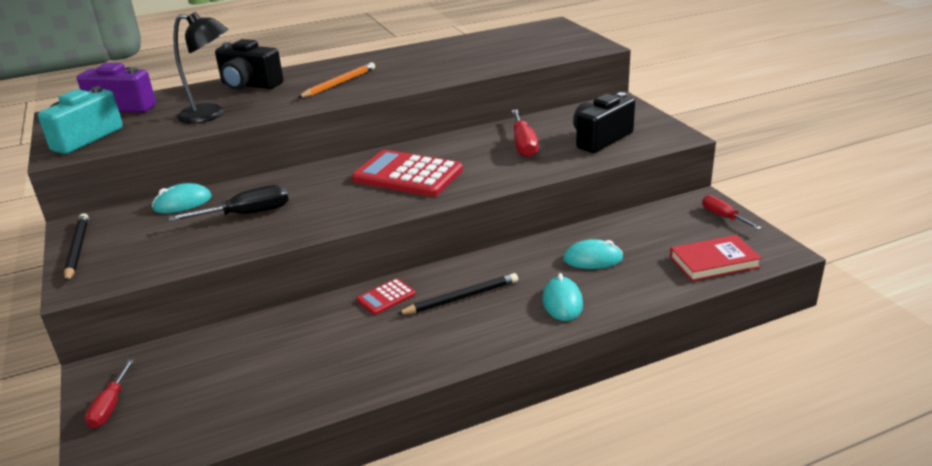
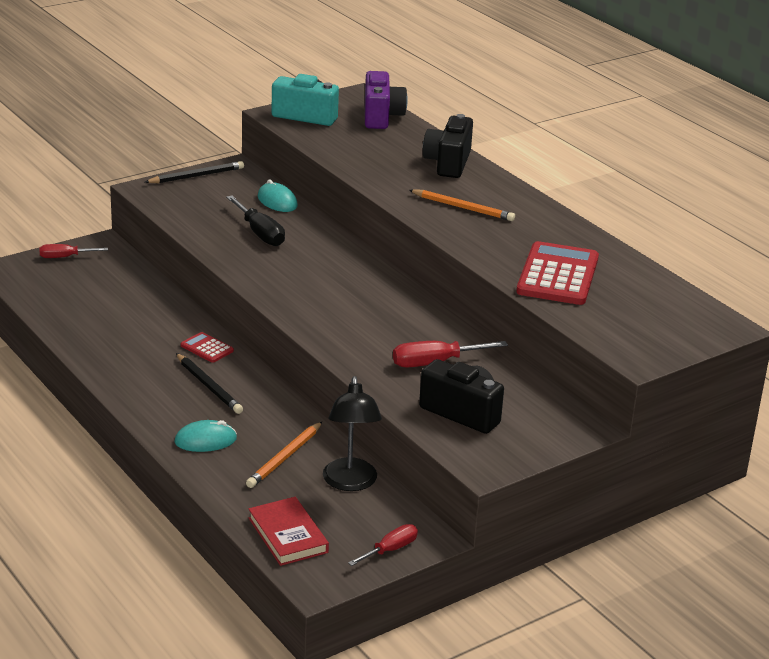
camera: 75 degrees right, 0 degrees up
black lamp [173,12,228,124] -> black lamp moved to [323,376,382,491]
red calculator [352,150,463,197] -> red calculator moved to [516,241,599,305]
turquoise mouse [563,239,623,269] -> orange pencil [246,422,322,488]

